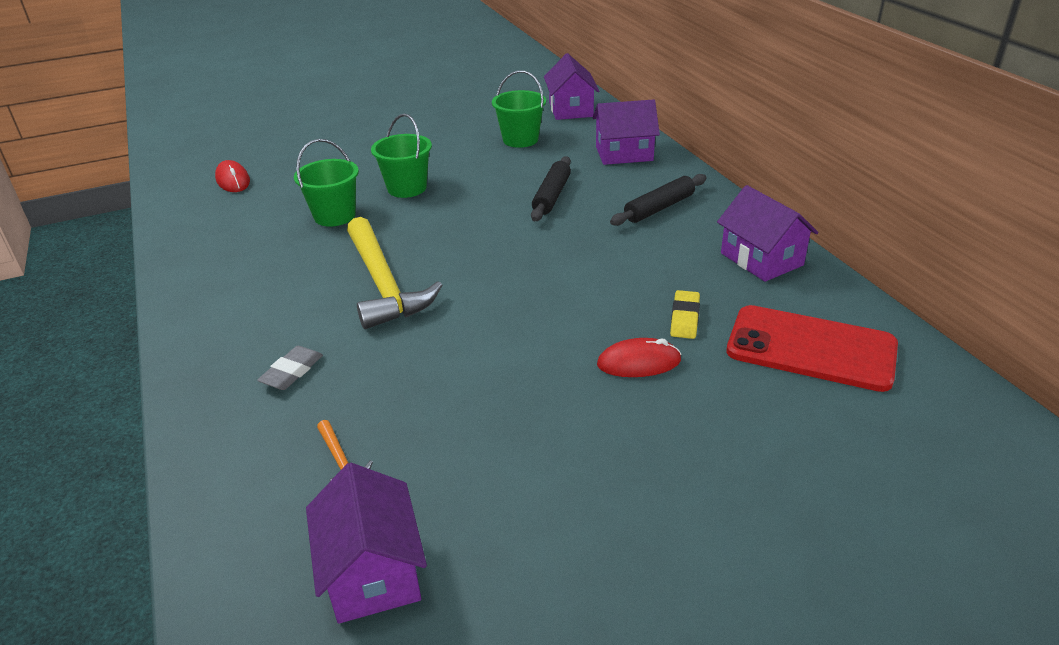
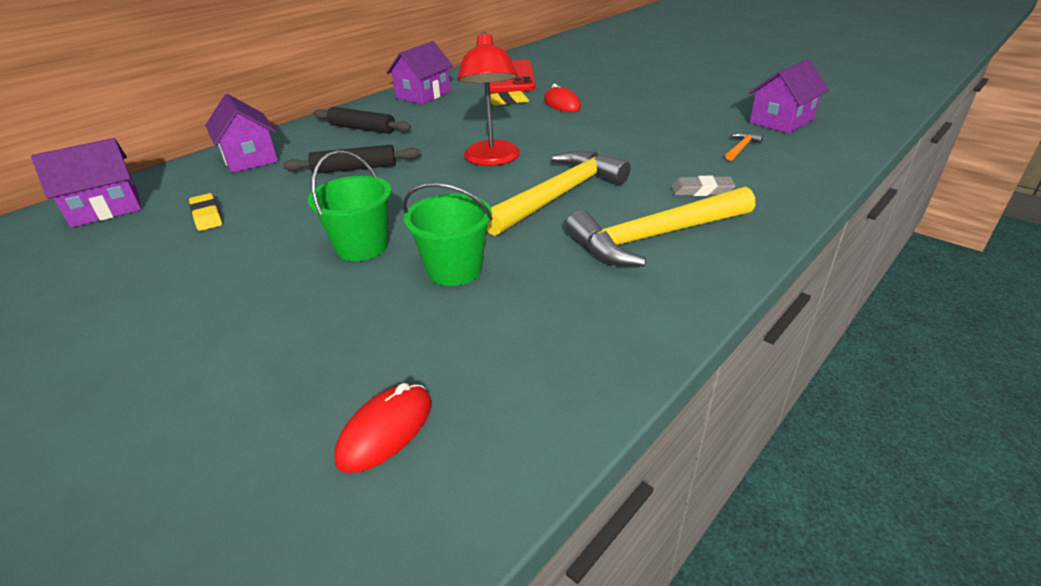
camera: 115 degrees left, 0 degrees up
green bucket [492,70,546,148] -> yellow eraser [189,193,222,231]
none -> red lamp [457,32,520,166]
none -> yellow hammer [565,186,755,267]

